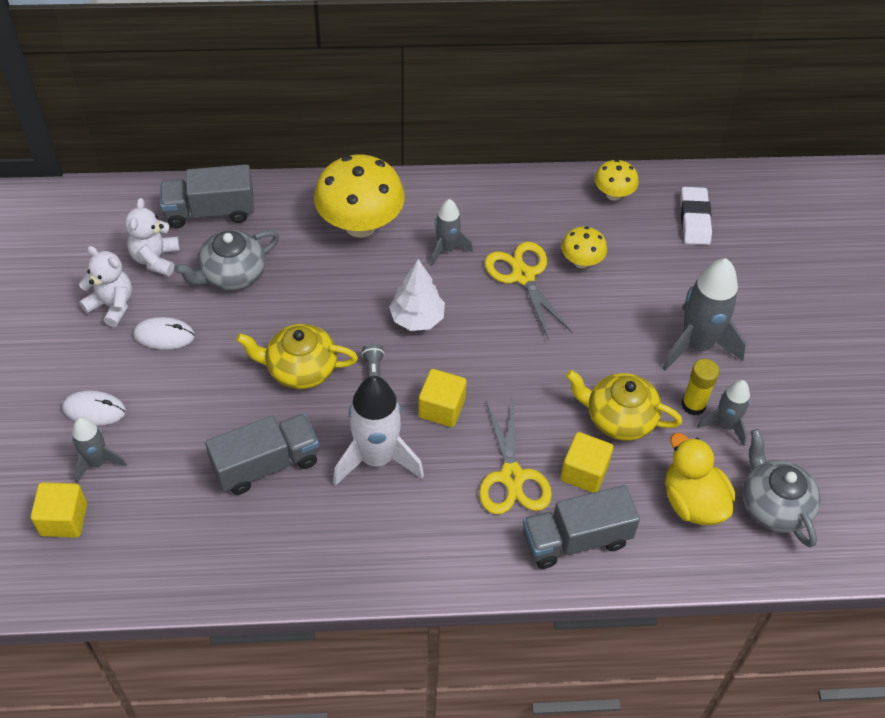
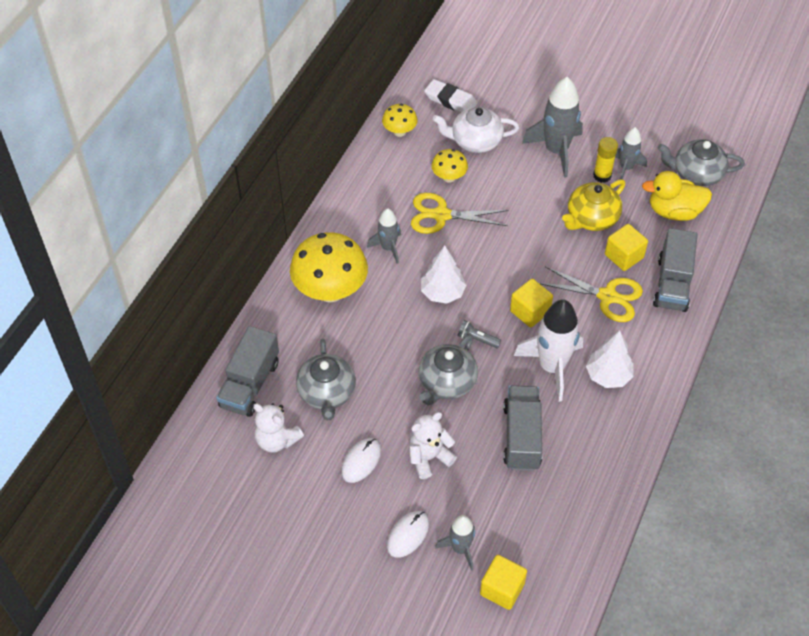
camera: 60 degrees left, 0 degrees up
white teddy bear [79,246,132,327] -> white teddy bear moved to [409,412,457,479]
yellow teapot [236,324,358,389] -> grey teapot [419,334,478,405]
none -> white teapot [433,107,519,153]
none -> white tree [586,330,634,388]

